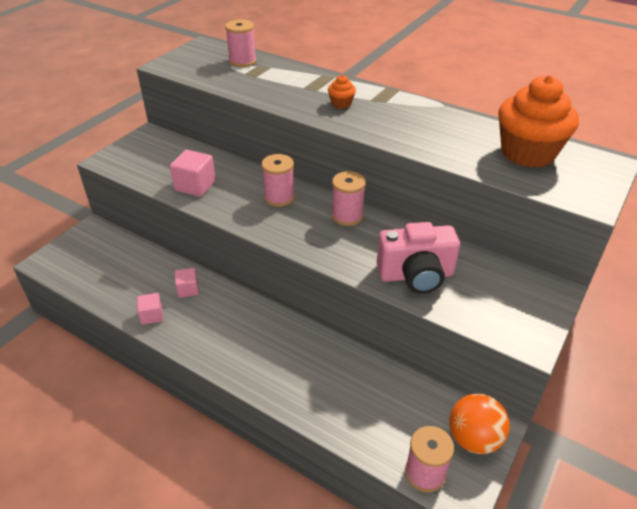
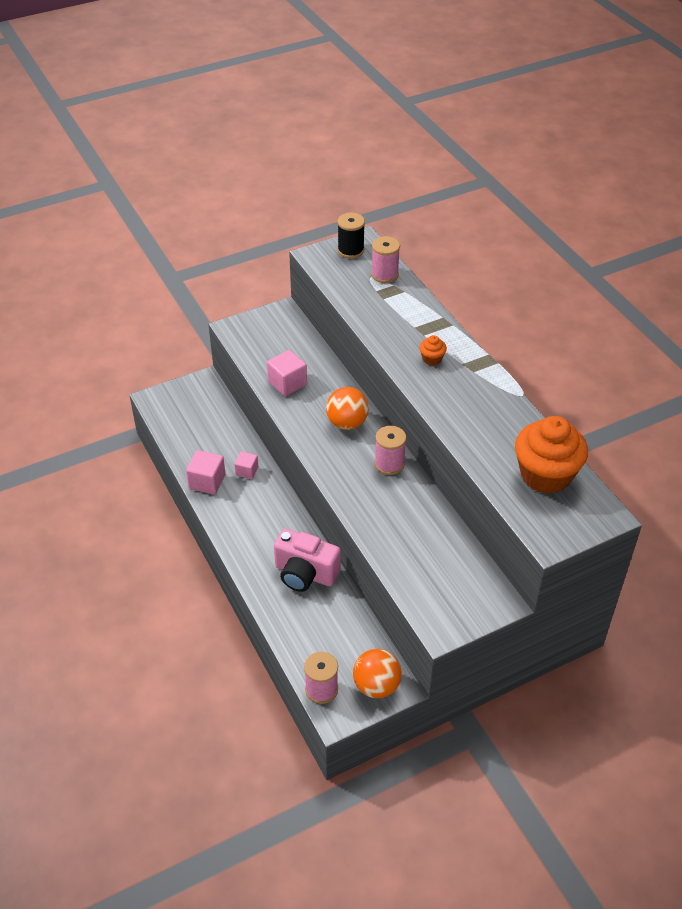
camera: 30 degrees right, 5 degrees up
pink cube [137,293,163,325] -> pink cube [186,450,226,495], size x1.58
pink spool [261,154,295,207] -> orange ball [326,387,369,430]
pink camera [377,222,460,294] -> pink camera moved to [274,529,341,592]
none -> black spool [337,213,365,258]

